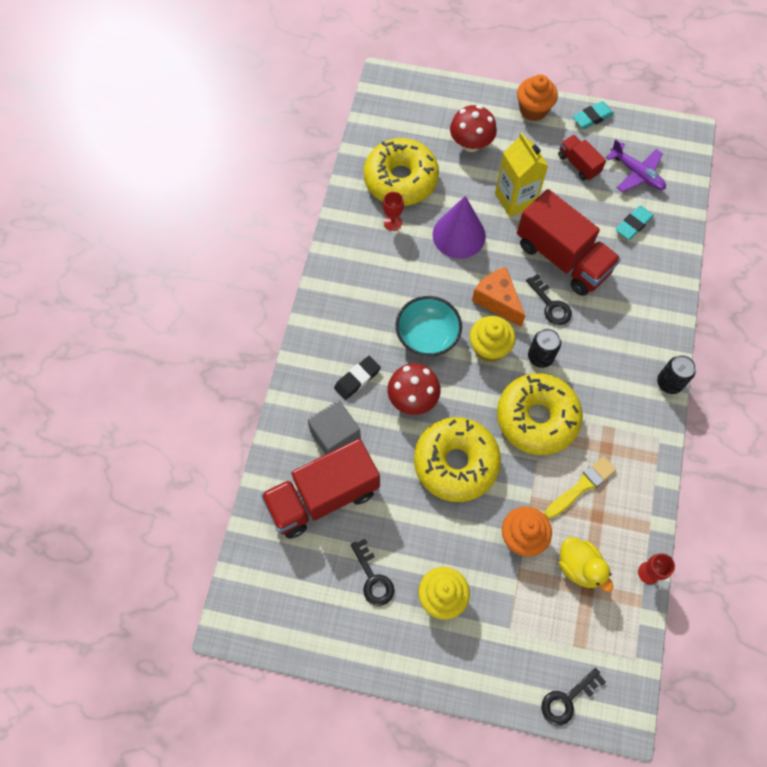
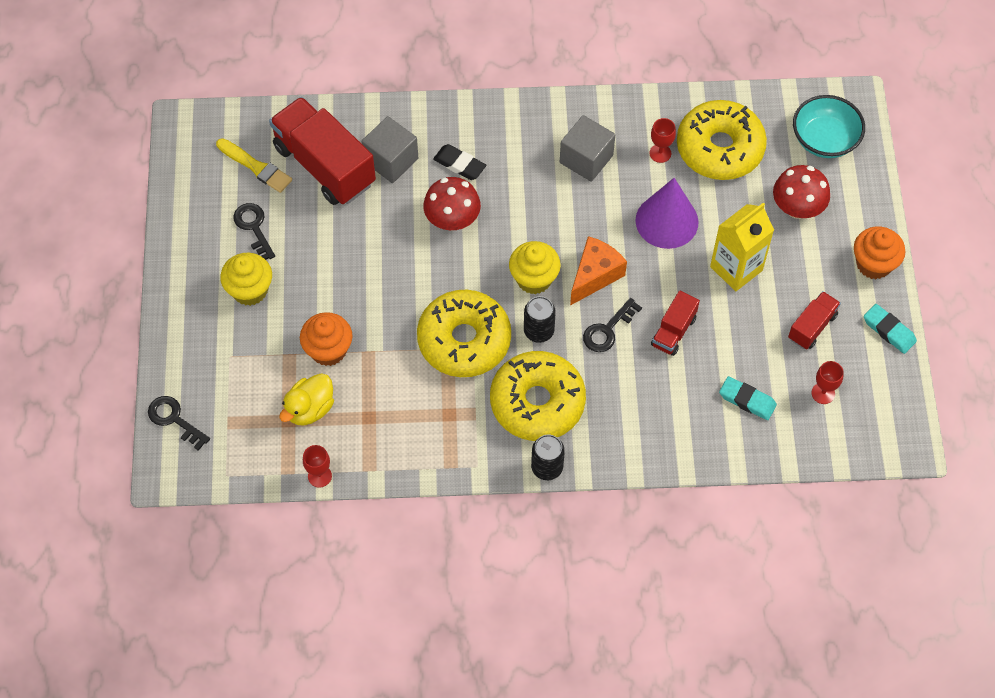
camera: 75 degrees right, 5 degrees down
black key [351,539,394,606] -> black key turned 105 degrees clockwise [233,203,275,260]
turquoise bowl [396,296,462,357] -> turquoise bowl moved to [793,95,865,158]
yellow donut [414,417,501,502] -> yellow donut moved to [490,351,586,441]
red truck [517,189,621,296] -> red truck [651,291,700,356], size x0.50
yellow brush [545,456,616,519] -> yellow brush moved to [216,138,292,193]
purple plane [606,139,666,192] -> red goblet [812,361,844,404]
none -> grey cube [560,115,615,182]

